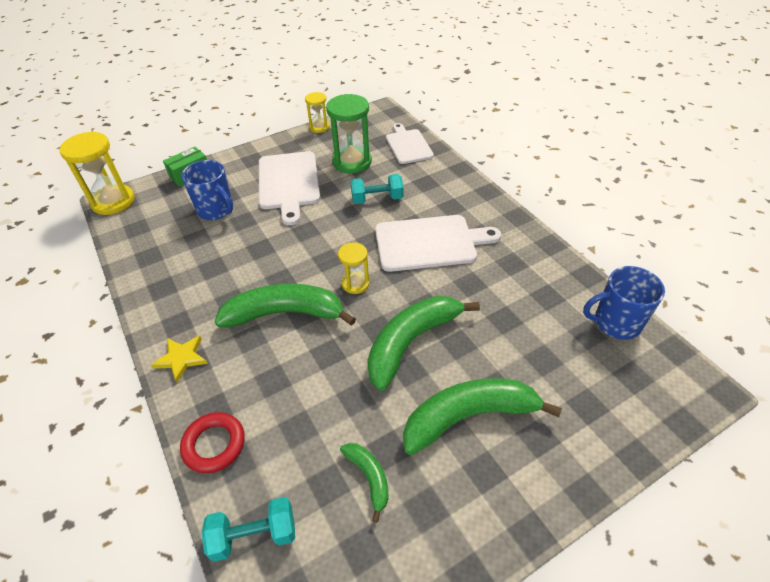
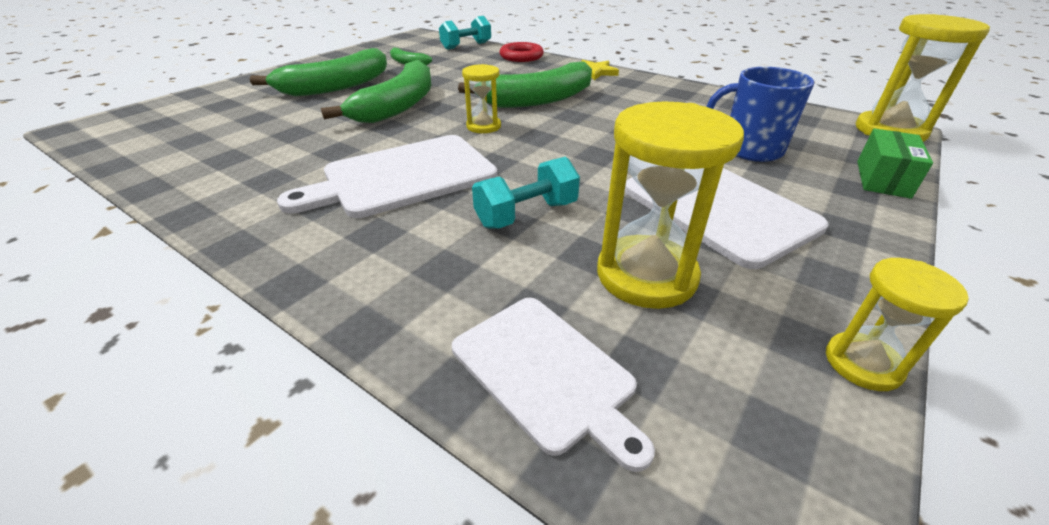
camera: 155 degrees right, 10 degrees down
green hourglass [326,94,372,173] -> yellow hourglass [597,101,744,309]
blue mug [583,266,665,340] -> none

